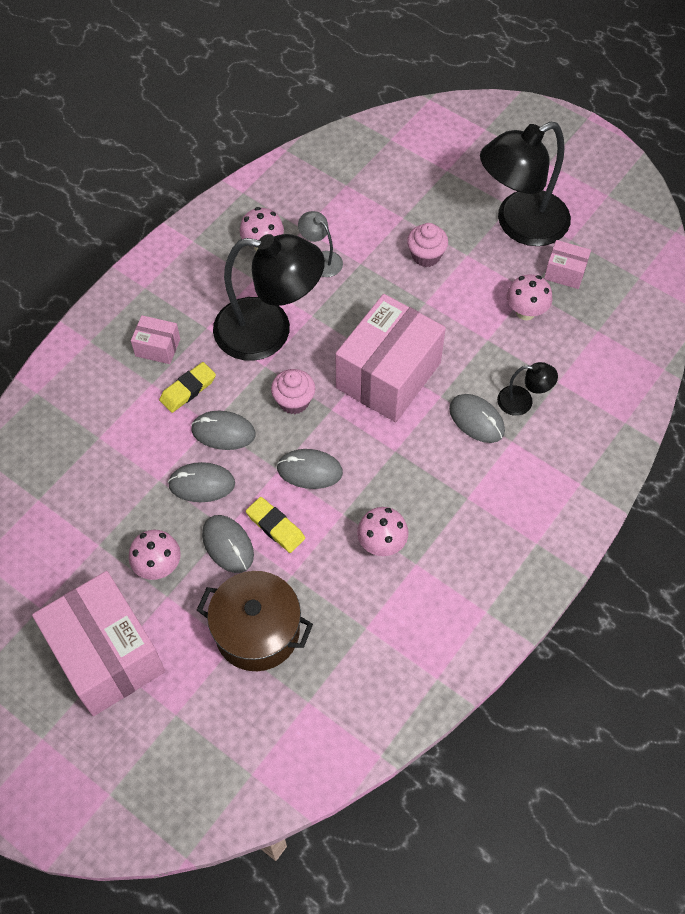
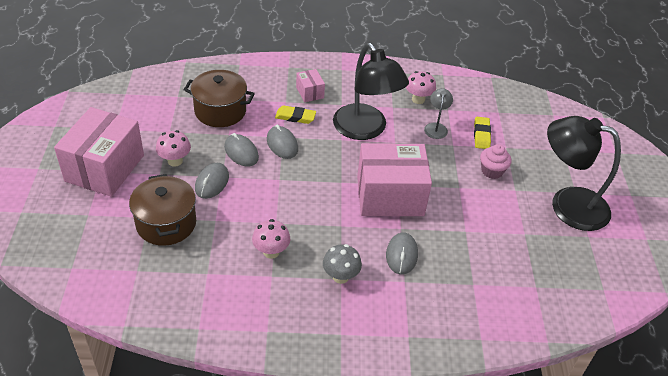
camera: 50 degrees right, 15 degrees down
yellow eraser [246,497,305,553] -> yellow eraser moved to [474,117,491,149]
pink cupcake [271,369,315,414] -> none
grey mouse [277,449,343,489] -> none
black lamp [497,362,558,416] -> none
pink mushroom [507,274,552,320] -> none
pink box [544,240,591,289] -> none
none -> brown pot [184,70,255,127]
none -> grey mushroom [323,244,362,284]

